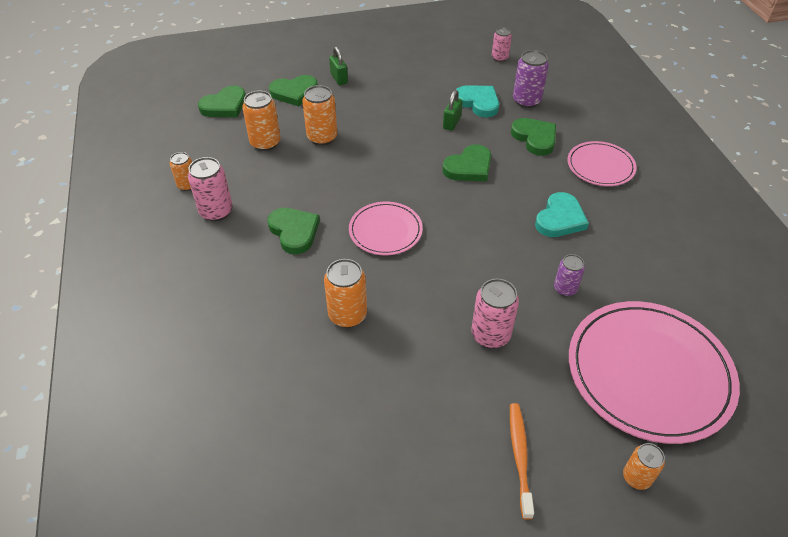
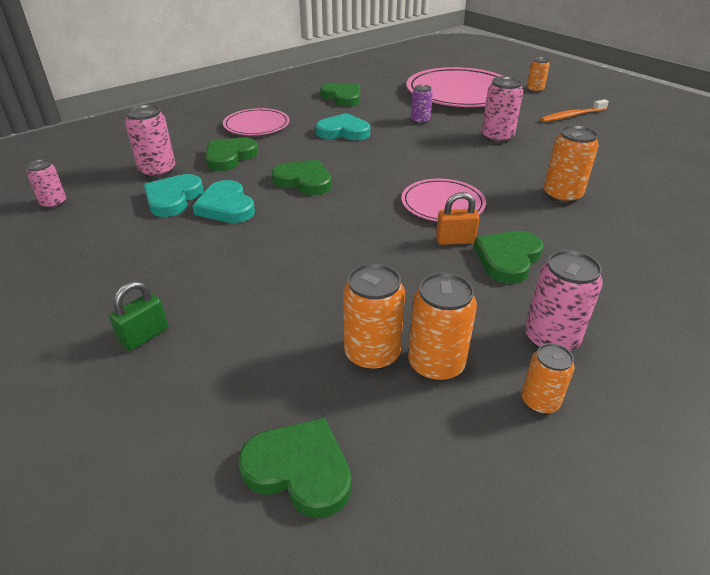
camera: 115 degrees left, 10 degrees down
green heart [269,75,318,106] -> green heart moved to [320,83,360,107]
orange can [302,85,337,146] -> orange can moved to [408,273,477,382]
green padlock [443,90,463,131] -> turquoise heart [192,180,255,223]
purple can [513,50,549,108] -> pink can [125,105,175,178]
none -> orange padlock [436,192,480,245]

